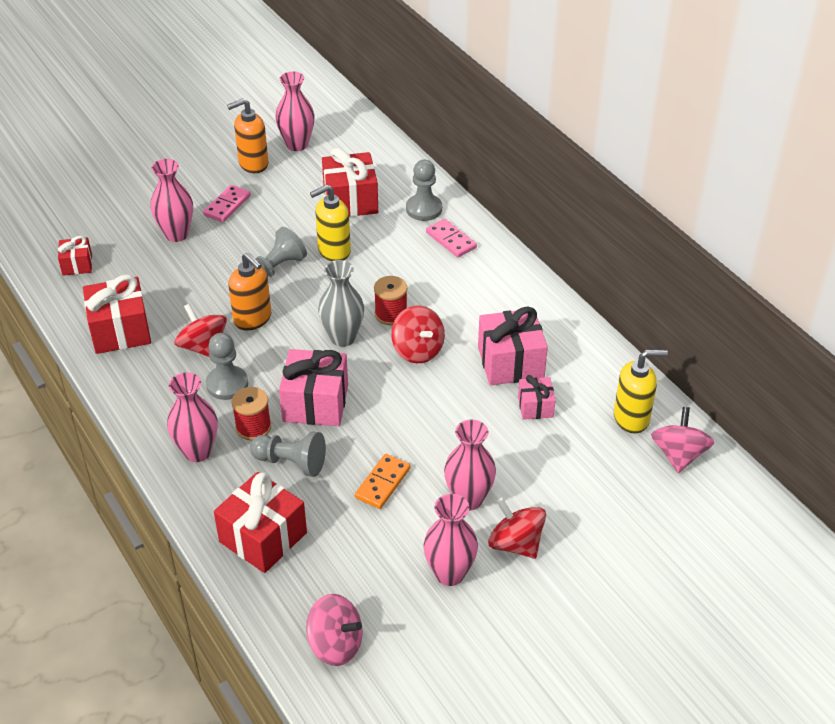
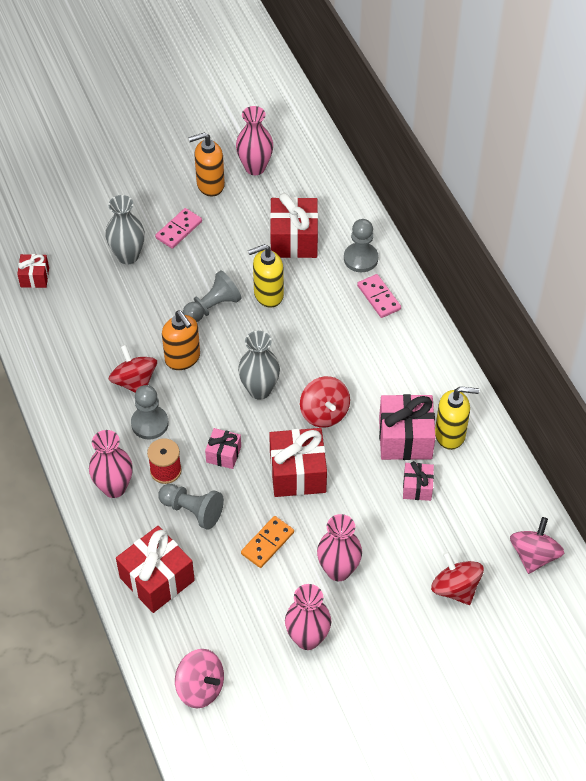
camera: 10 degrees right, 10 degrees up
red gift [83,275,151,354] -> red gift moved to [269,428,327,497]
pink vase [150,159,193,242] -> grey vase [105,195,145,264]
pink gift [279,349,348,426] -> pink gift [205,428,241,469], size x0.55
red spool [374,276,407,325] -> none
red spinning top [488,498,546,559] -> red spinning top moved to [431,552,484,605]
yellow soap dispenser [614,350,668,433] -> yellow soap dispenser moved to [435,386,479,450]

